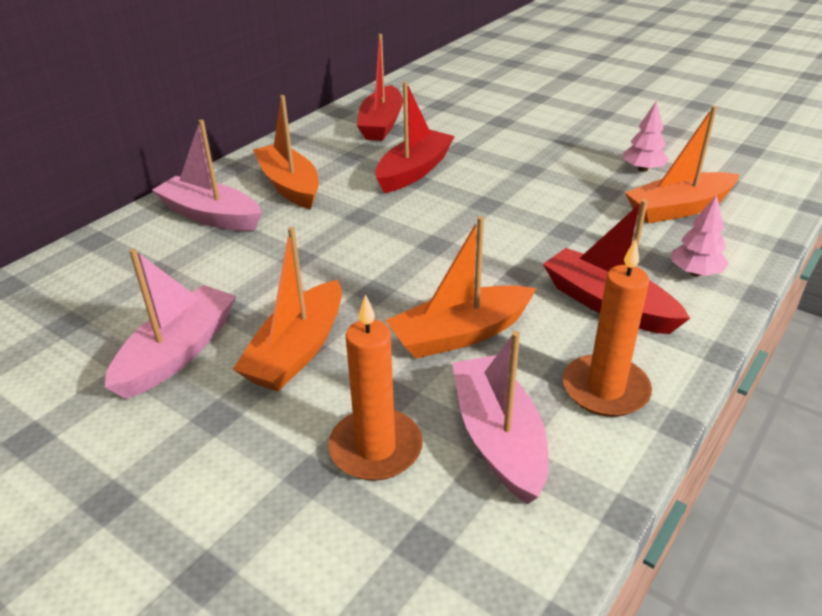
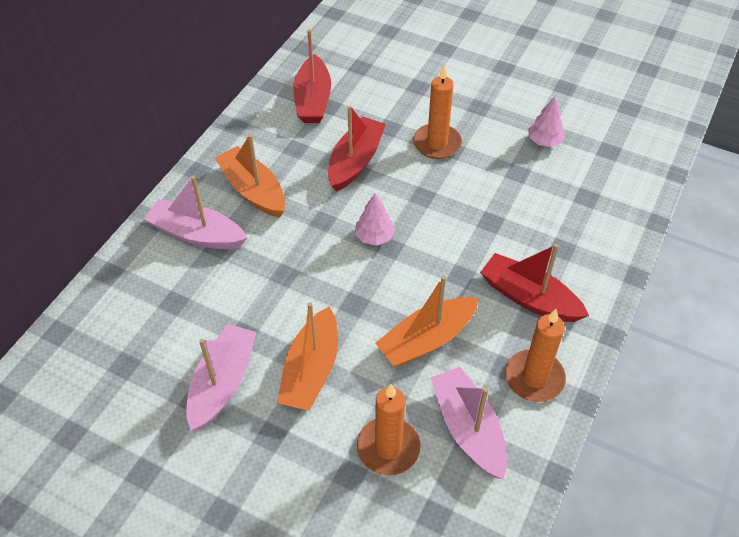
camera: 10 degrees left, 15 degrees up
orange boat [625,106,740,223] -> none
pink tree [672,195,729,276] -> pink tree moved to [355,193,395,246]
none -> orange candle [413,65,462,159]

